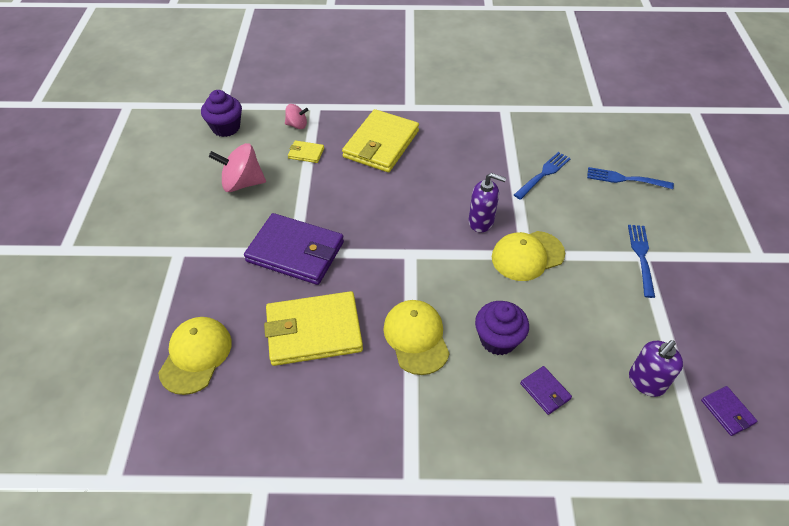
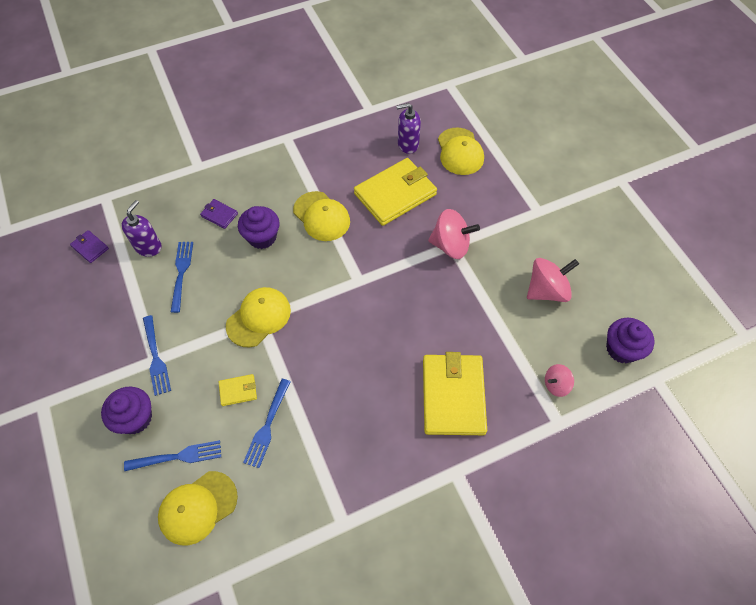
camera: 155 degrees right, 10 degrees up
purple wallet [244,213,344,285] -> pink spinning top [428,209,480,259]
yellow wallet [288,140,324,163] -> yellow wallet moved to [219,374,257,406]
purple soap dispenser [468,173,506,232] -> purple soap dispenser moved to [396,103,421,154]
none -> purple cupcake [101,387,152,434]
none -> yellow cap [158,471,238,545]
none -> blue fork [171,242,193,313]

